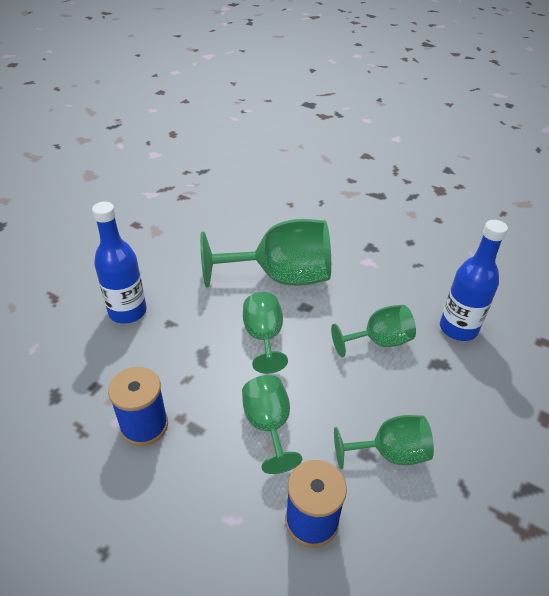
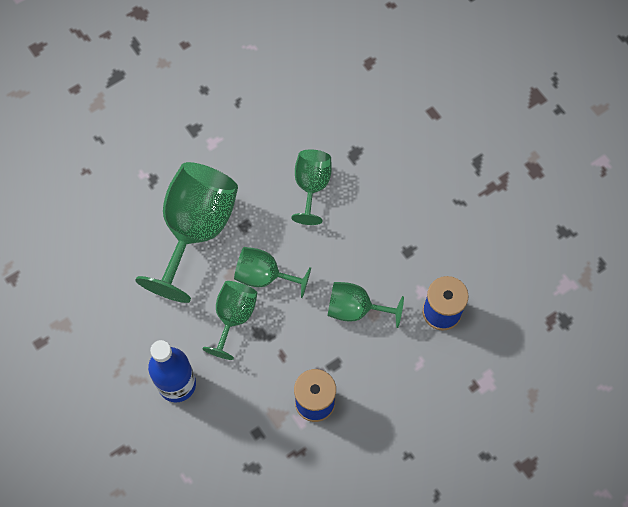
camera: 65 degrees left, 25 degrees up
green goblet [334,415,434,469] -> green goblet moved to [203,281,257,360]
blue bottle [440,220,508,341] -> none

